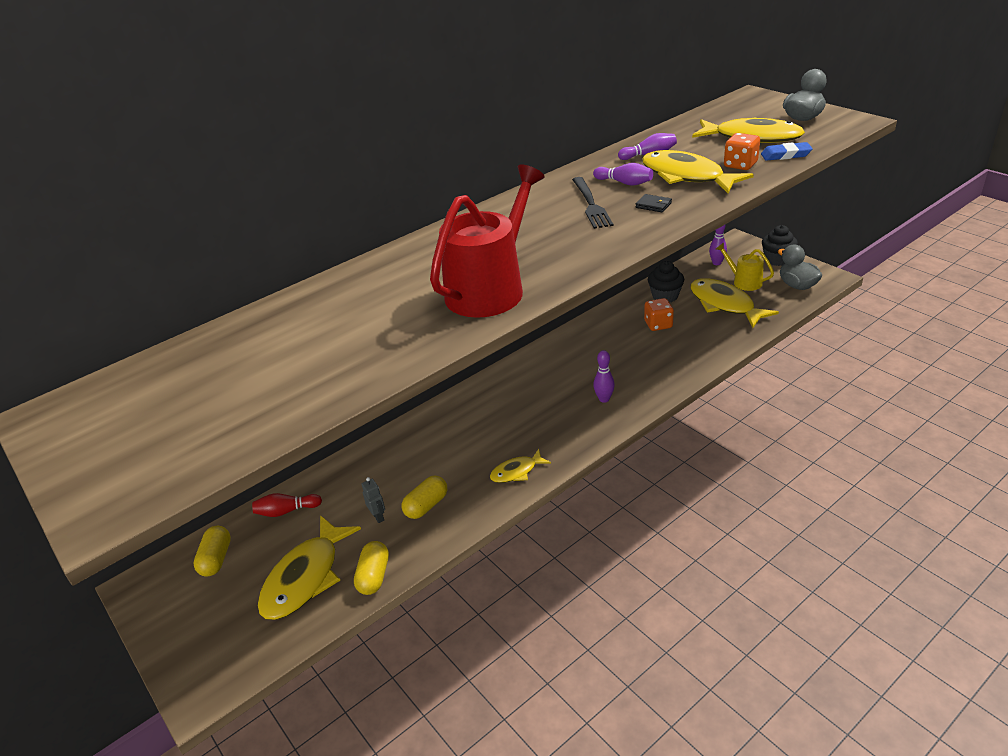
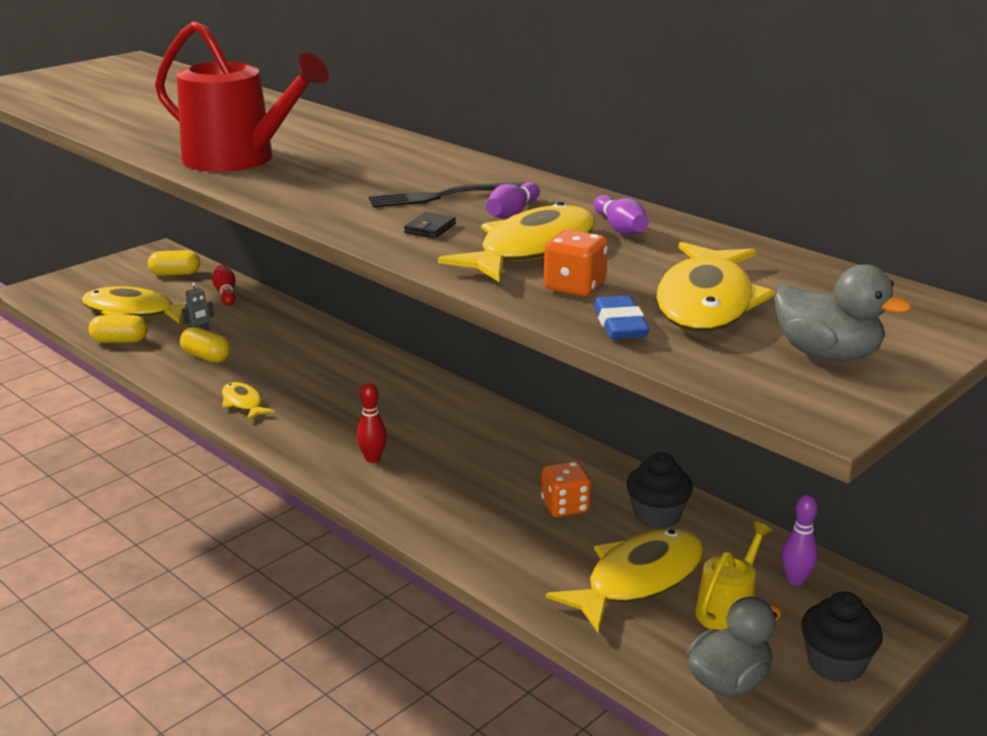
camera: 80 degrees right, 10 degrees down
purple bowling pin [593,350,615,403] -> red bowling pin [357,383,387,463]

